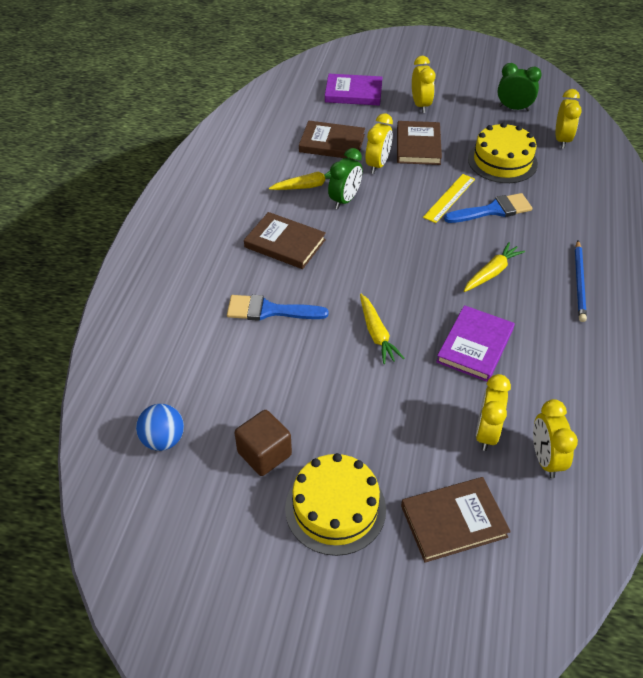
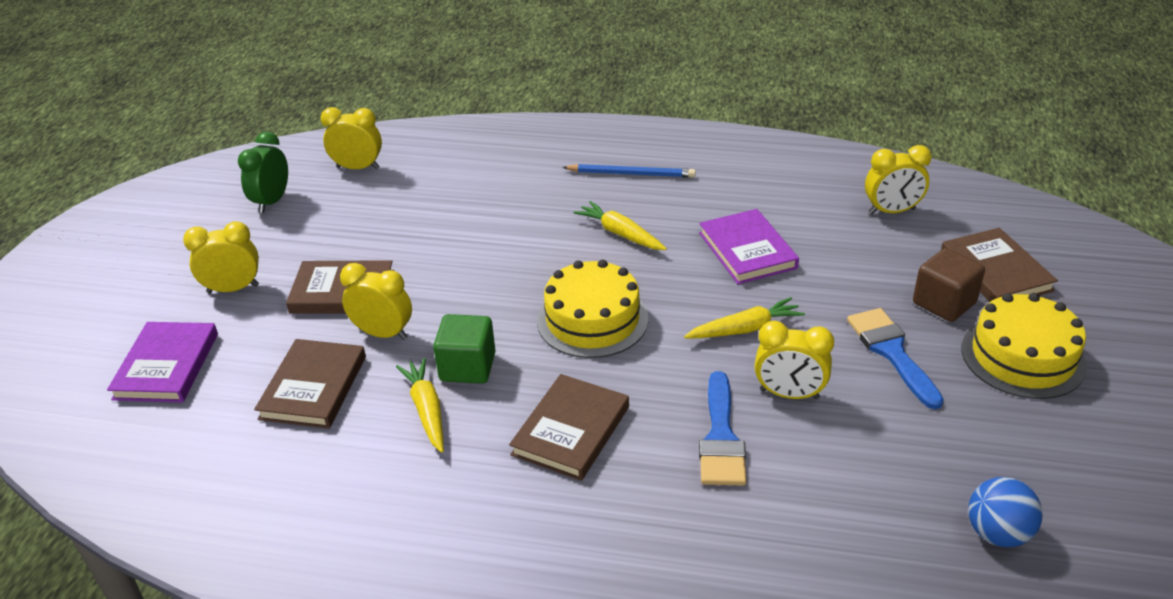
camera: 90 degrees left, 10 degrees down
brown cube [235,410,292,476] -> brown cube moved to [913,248,985,322]
green clock [328,148,363,209] -> green cube [433,314,496,384]
yellow ruler [423,174,475,223] -> none
purple book [436,305,515,382] -> purple book turned 45 degrees clockwise [699,209,799,284]
blue brush [444,193,532,223] -> blue brush moved to [847,308,944,409]
yellow cake [468,122,538,183] -> yellow cake moved to [537,259,648,358]
yellow clock [476,374,511,451] -> yellow clock moved to [755,321,834,399]

